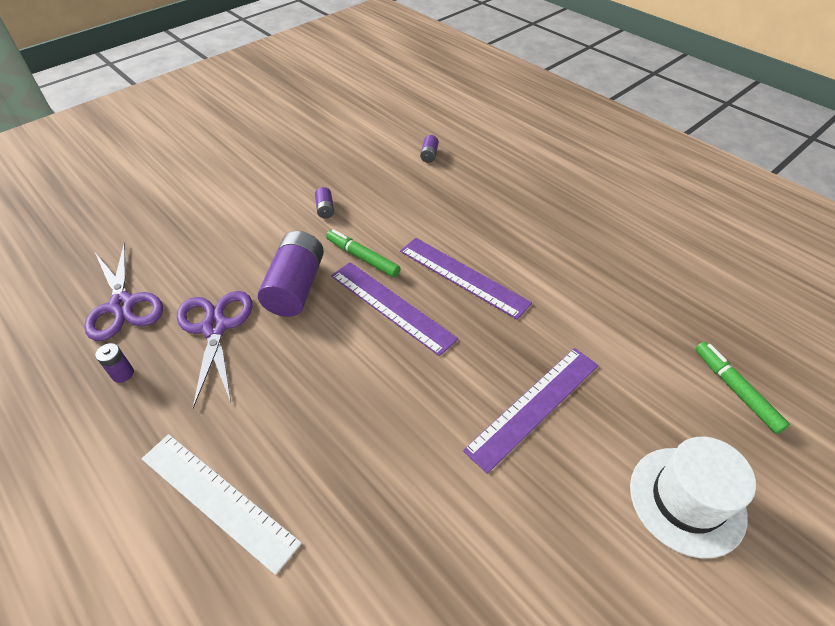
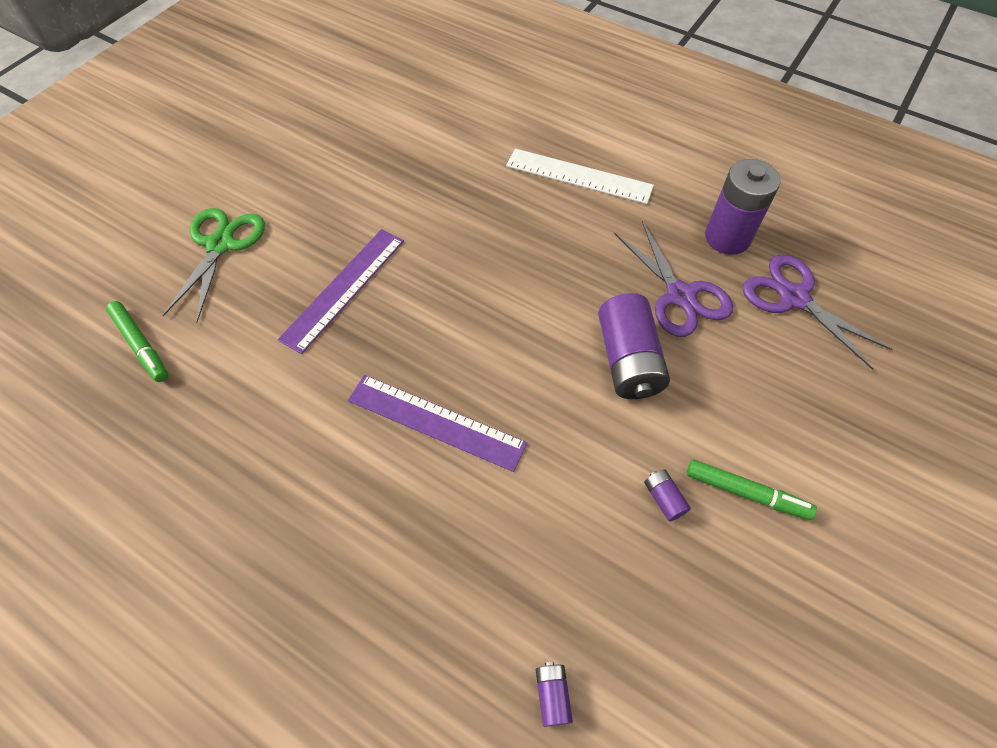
camera: 165 degrees right, 10 degrees up
purple battery [95,343,134,383] -> purple battery [705,159,781,255], size x2.29
green marker [326,229,401,278] -> green marker moved to [687,459,817,520]
purple ruler [331,262,458,356] -> none
white hat [630,437,756,558] -> green scissors [163,208,265,322]

